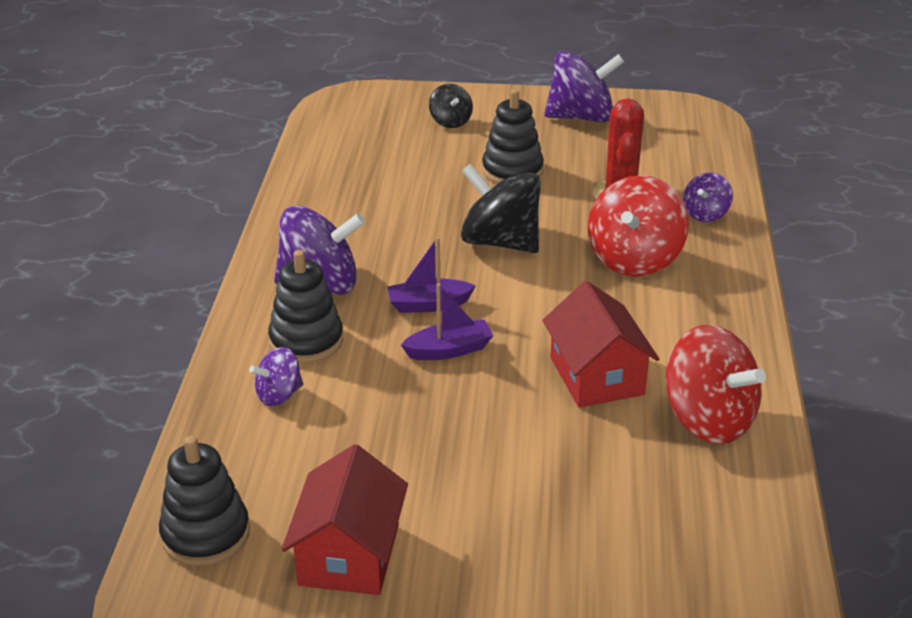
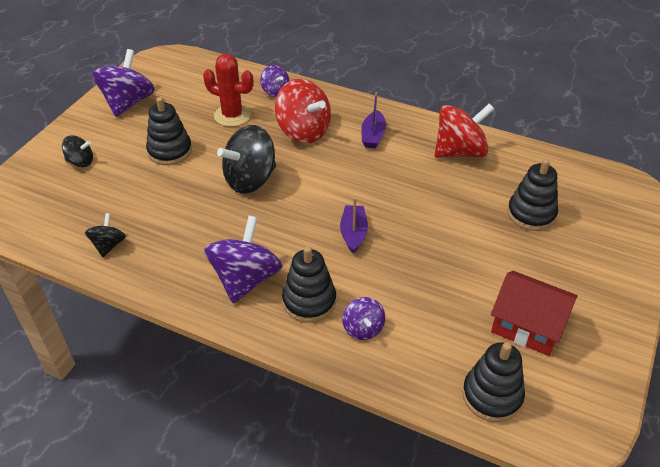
camera: 70 degrees left, 10 degrees up
purple boat [387,237,476,313] -> purple boat moved to [361,92,386,148]
red house [542,281,659,408] -> none
none -> black spinning top [85,213,126,257]
none -> black stacking toy [507,159,558,231]

